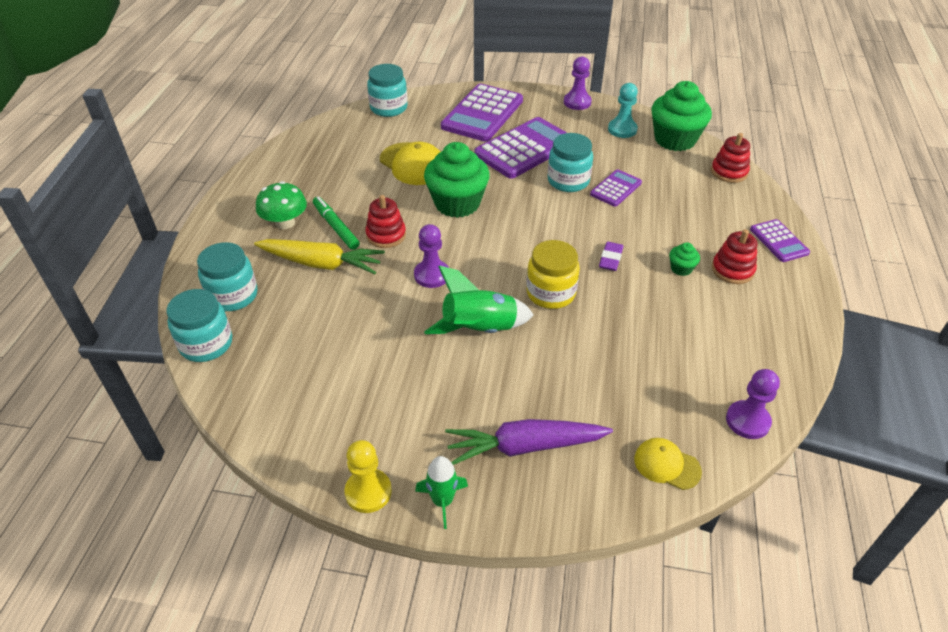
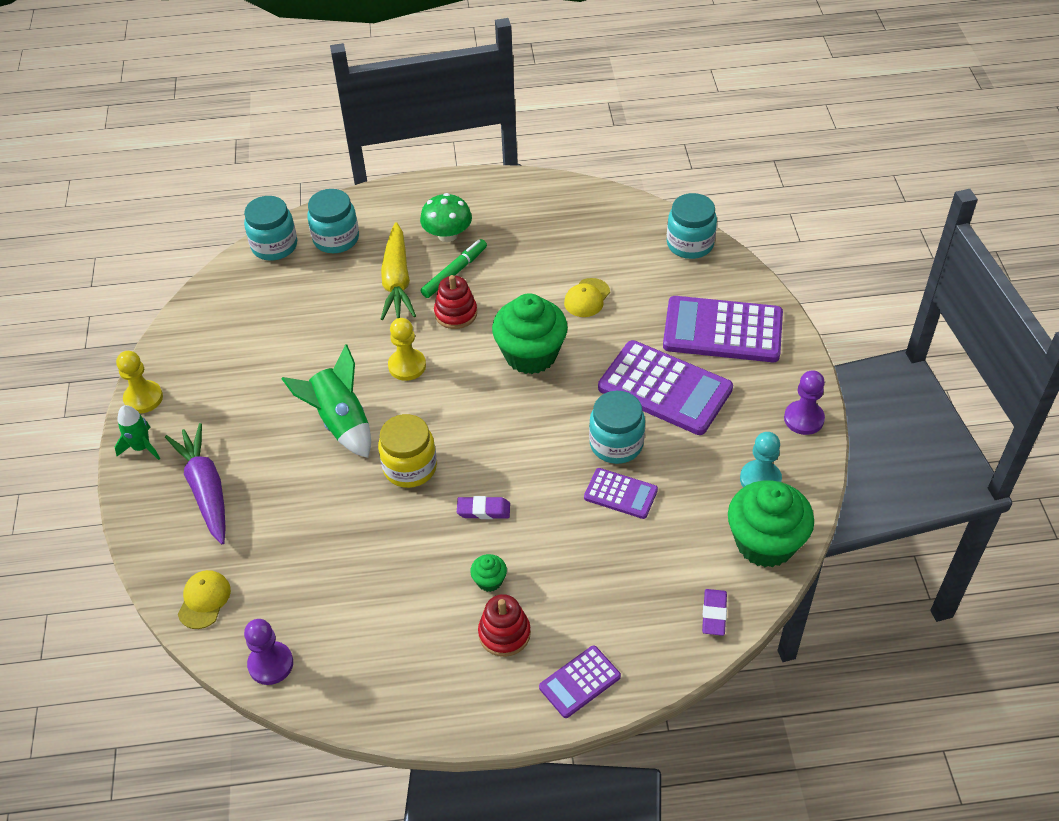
camera: 75 degrees right, 5 degrees up
yellow cap [380,142,441,185] -> yellow cap [564,278,610,317], size x0.61
purple pawn [414,224,449,288] -> yellow pawn [388,318,426,381]
red stacking toy [711,133,750,183] -> purple eraser [702,589,727,636]

